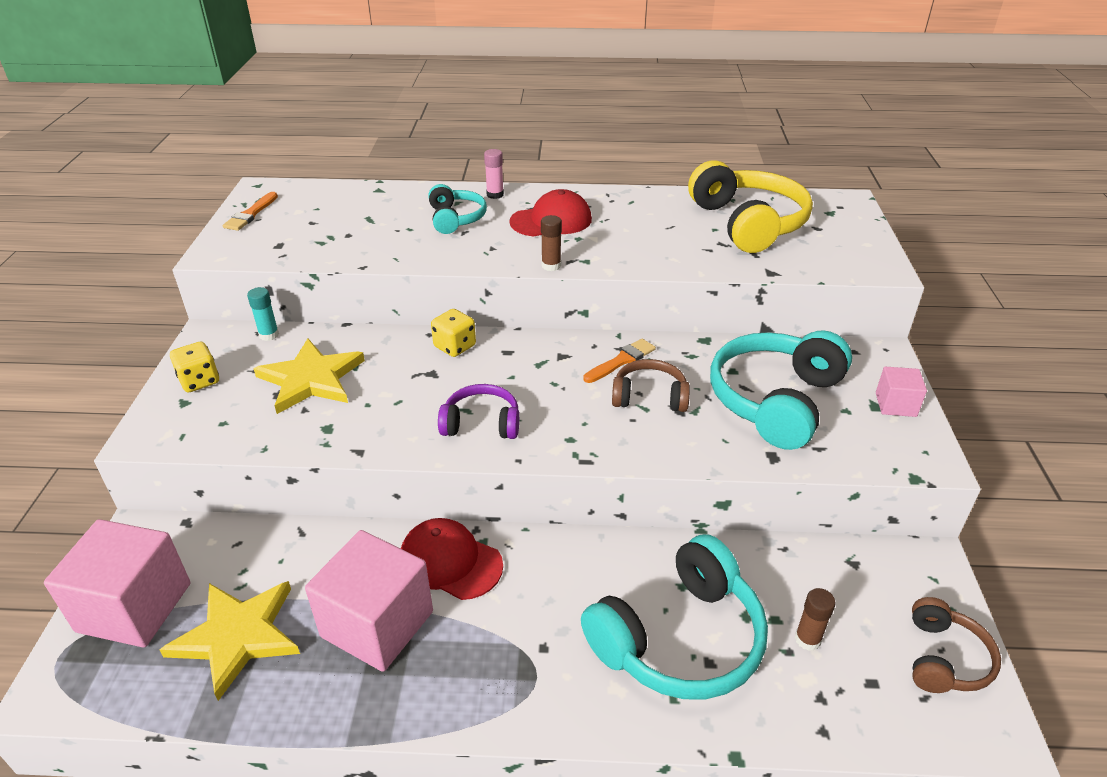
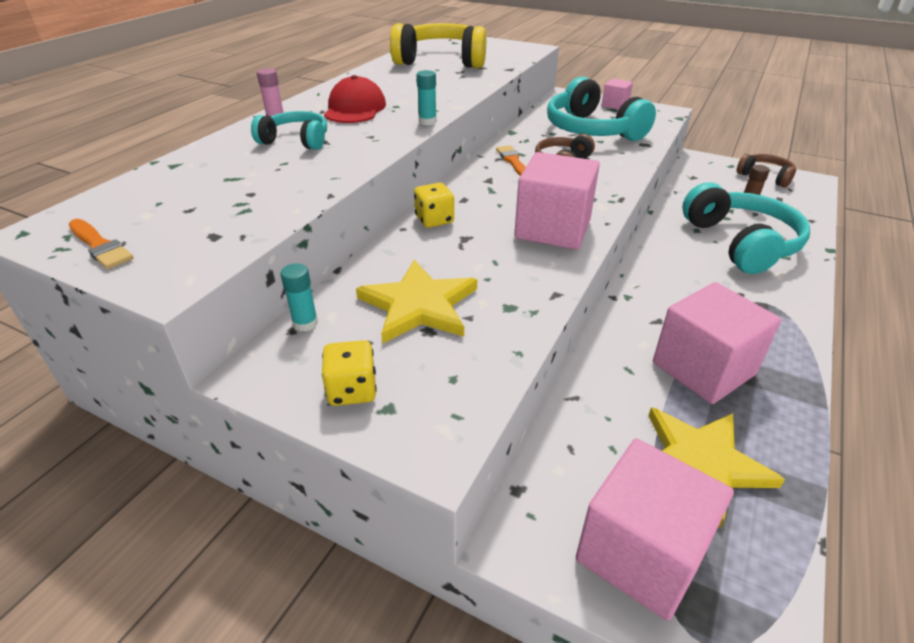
camera: 65 degrees left, 0 degrees up
red cap [401,518,503,600] -> none
purple headphones [438,384,519,439] -> pink cube [514,152,600,250]
brown glue stick [541,215,562,271] -> turquoise glue stick [417,70,437,125]

